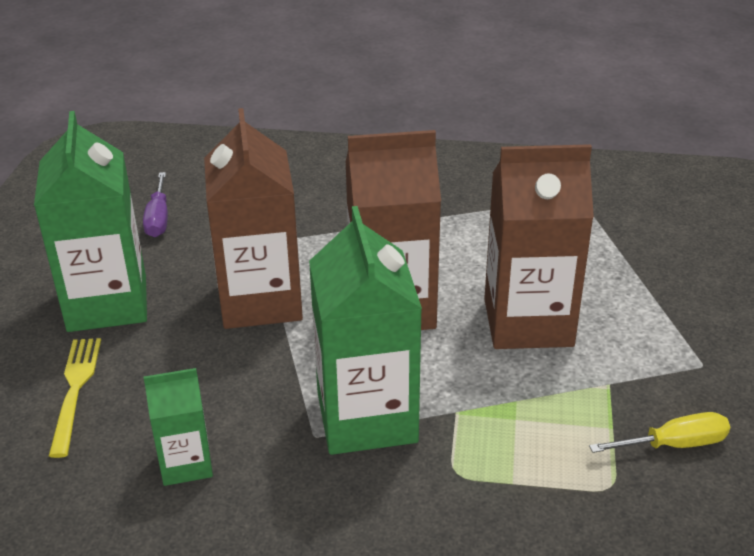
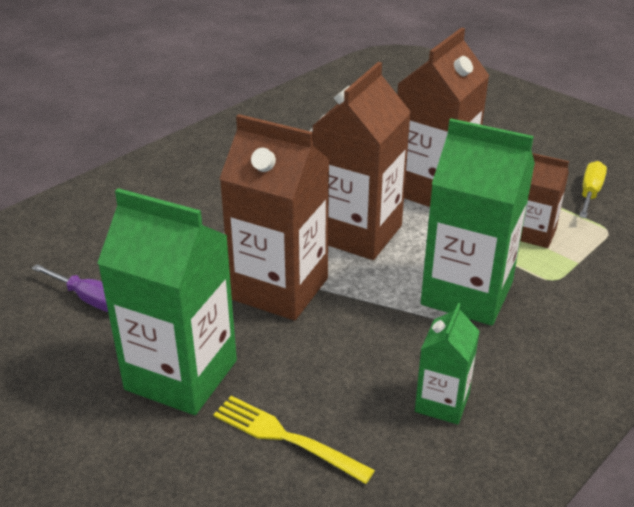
camera: 55 degrees left, 0 degrees up
none -> brown carton [520,153,569,248]

